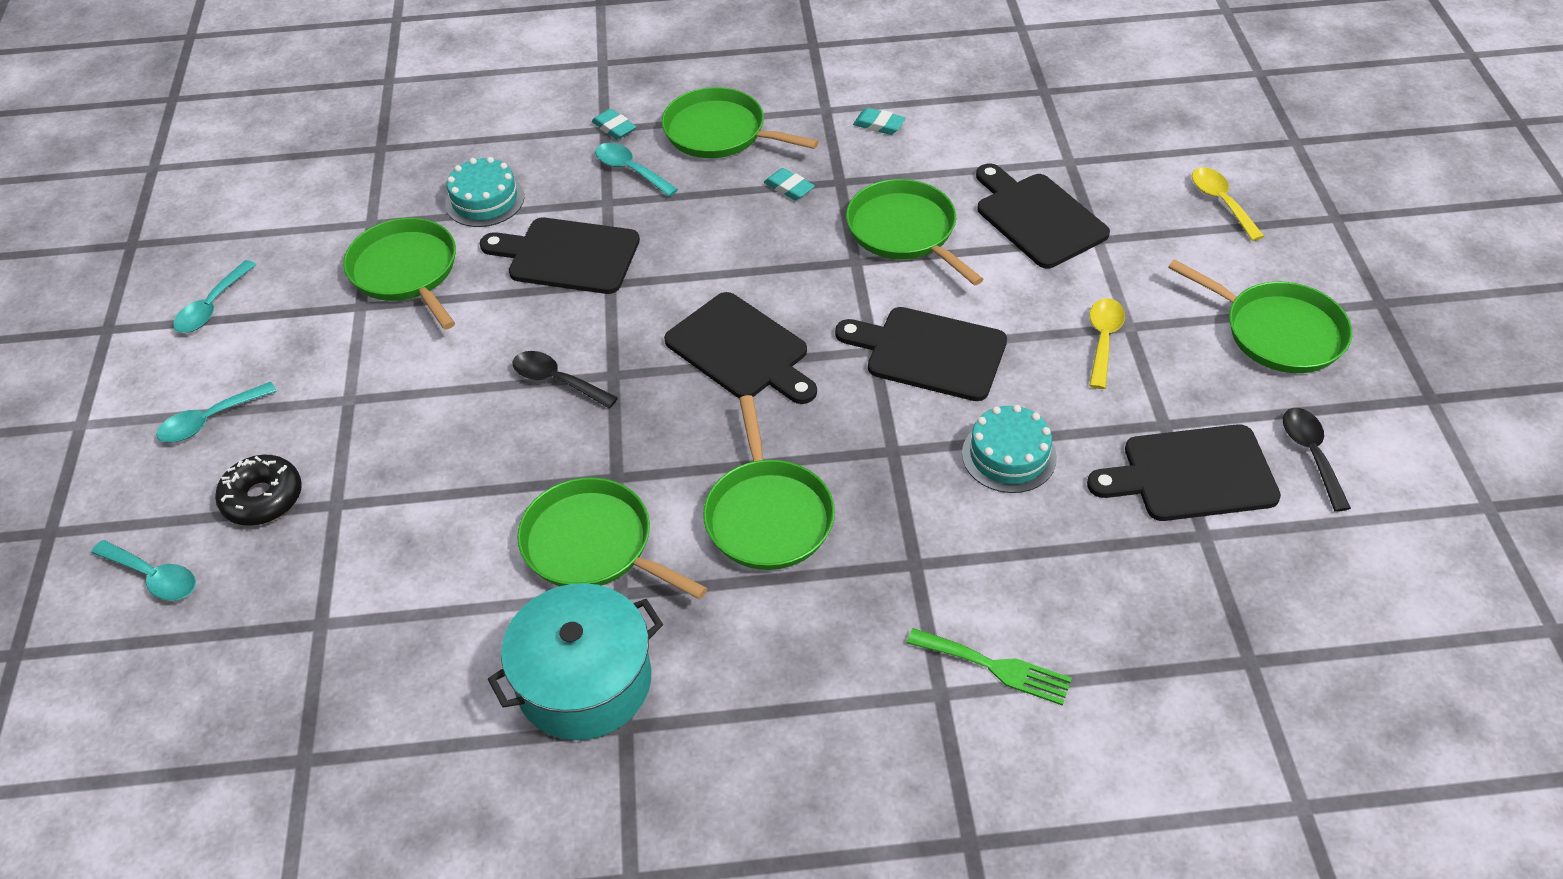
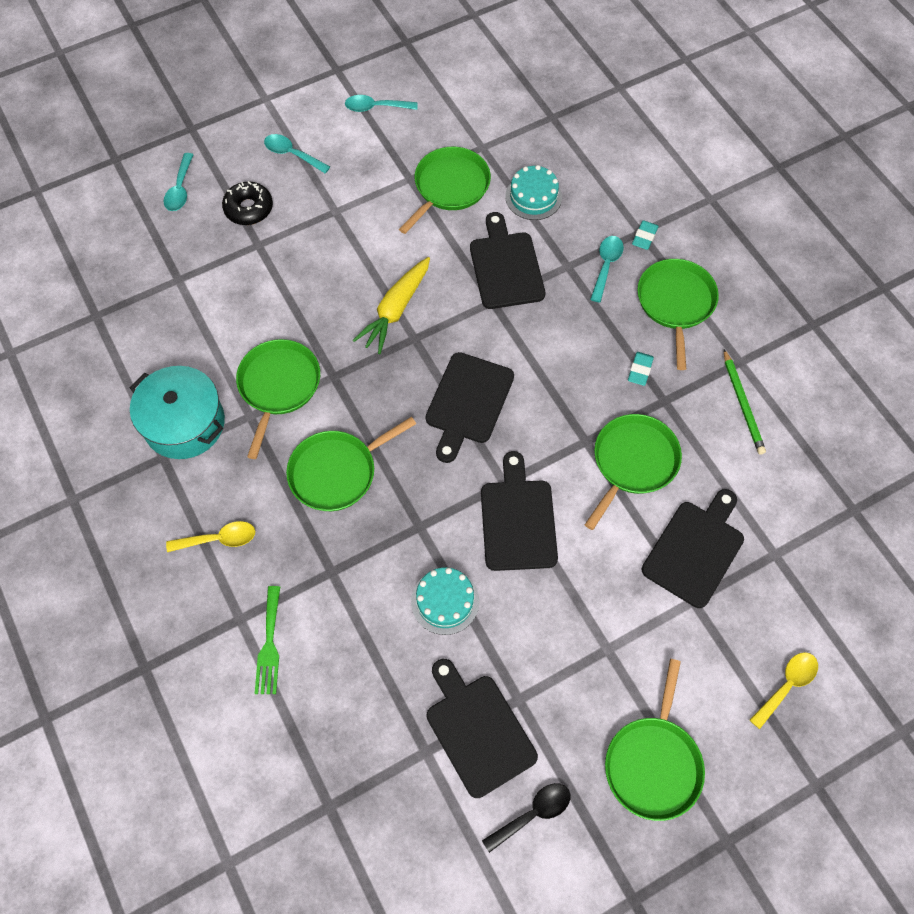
camera: 65 degrees right, 15 degrees up
black spoon [513,351,618,408] -> yellow carrot [353,257,430,354]
turquoise eraser [853,108,906,135] -> green pencil [724,349,766,455]
yellow spoon [1089,298,1125,389] -> yellow spoon moved to [166,521,255,552]

